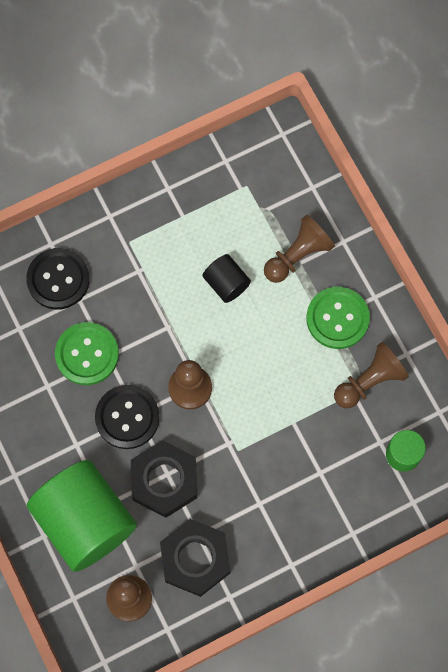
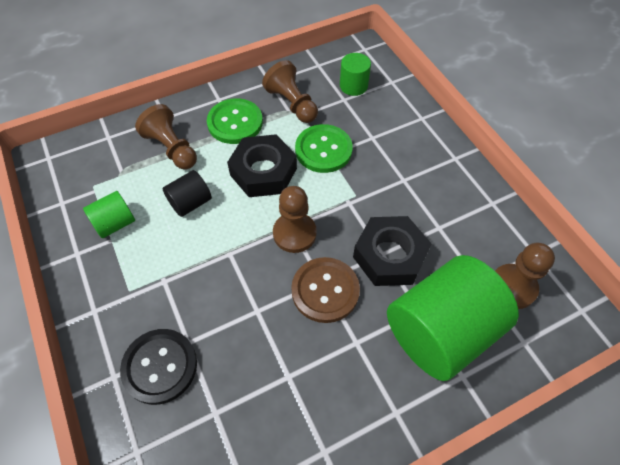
camera: 90 degrees left, 15 degrees down
green button [55,322,119,385] -> green button moved to [295,124,353,173]
black button [95,385,160,449] -> brown button [291,257,360,323]
black nut [160,519,230,597] -> black nut moved to [227,134,297,197]
none -> green cylinder [83,191,135,238]

